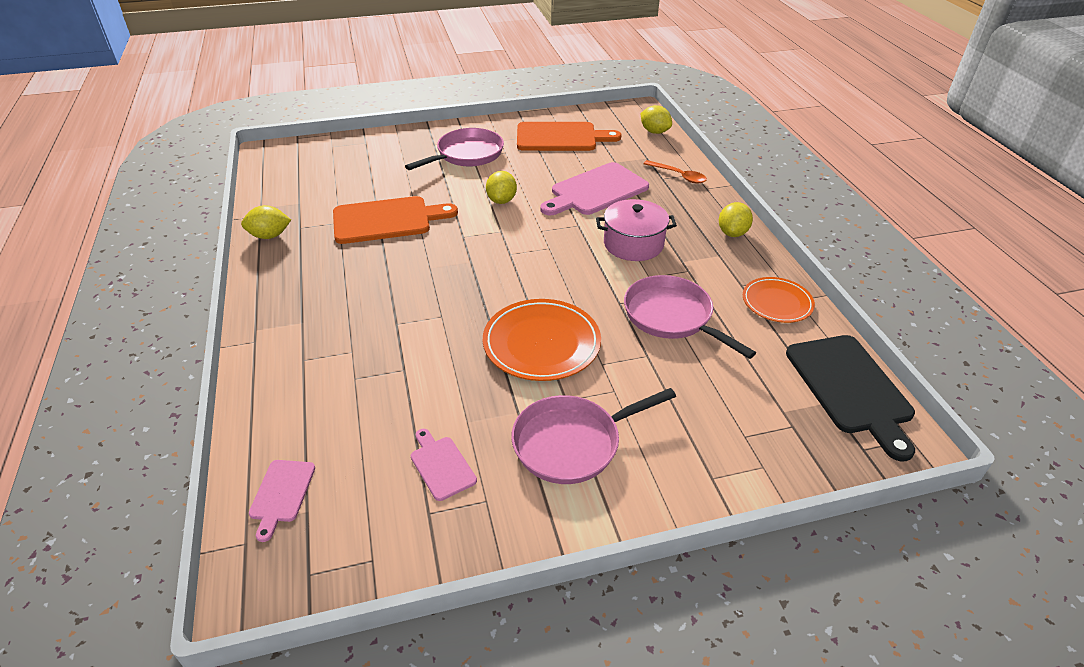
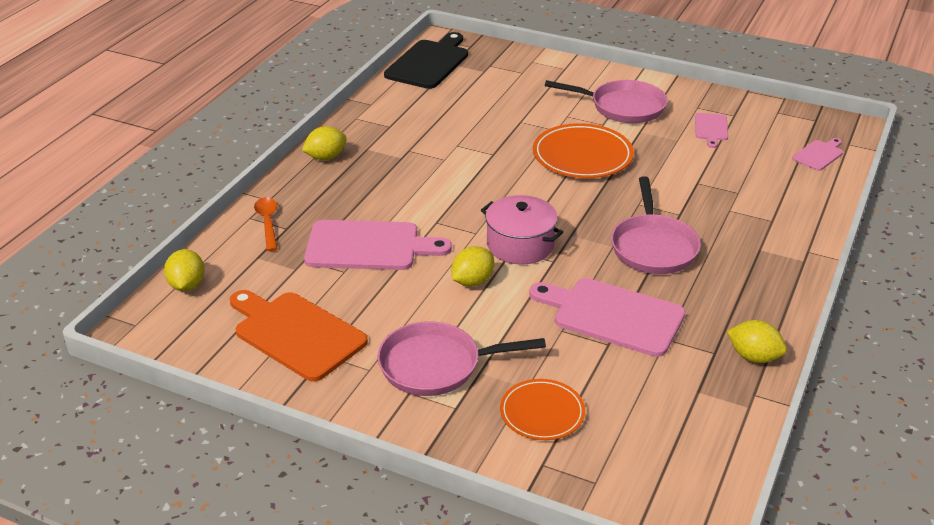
camera: 140 degrees left, 5 degrees down
orange cutting board [333,196,458,244] -> pink cutting board [529,278,686,357]
pink pot [596,199,677,261] -> pink pot moved to [481,195,563,264]
pink pan [624,275,756,359] -> pink pan moved to [611,176,701,274]
orange plate [743,277,815,323] -> orange plate moved to [500,379,585,440]

